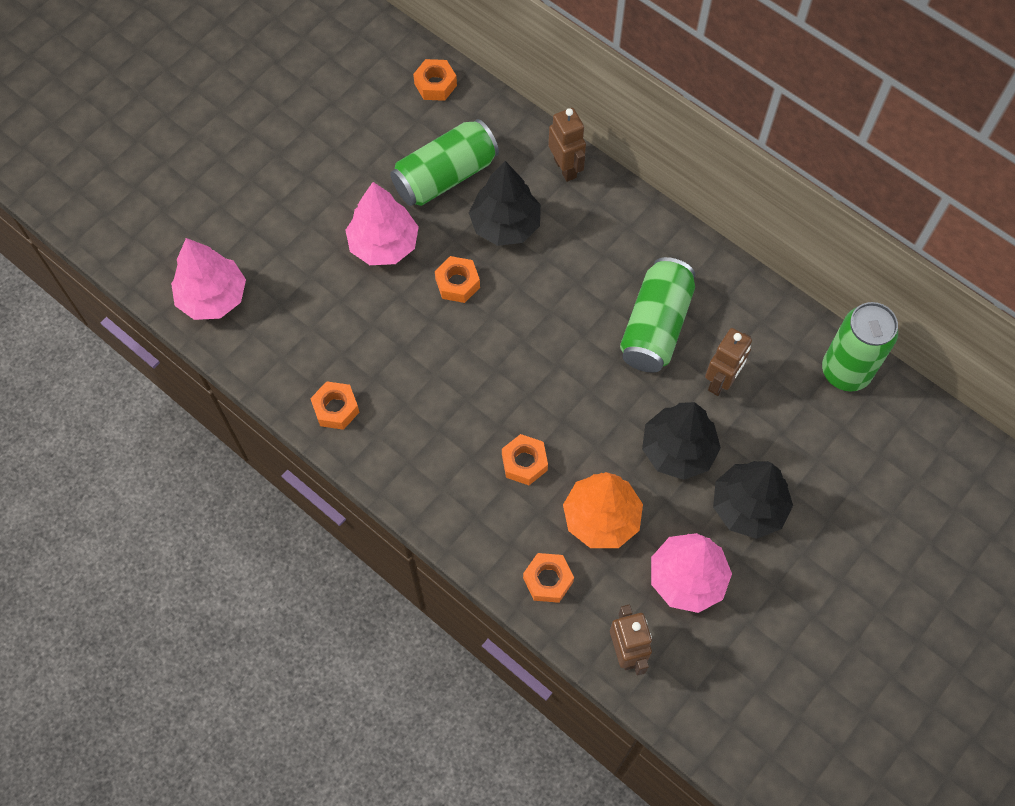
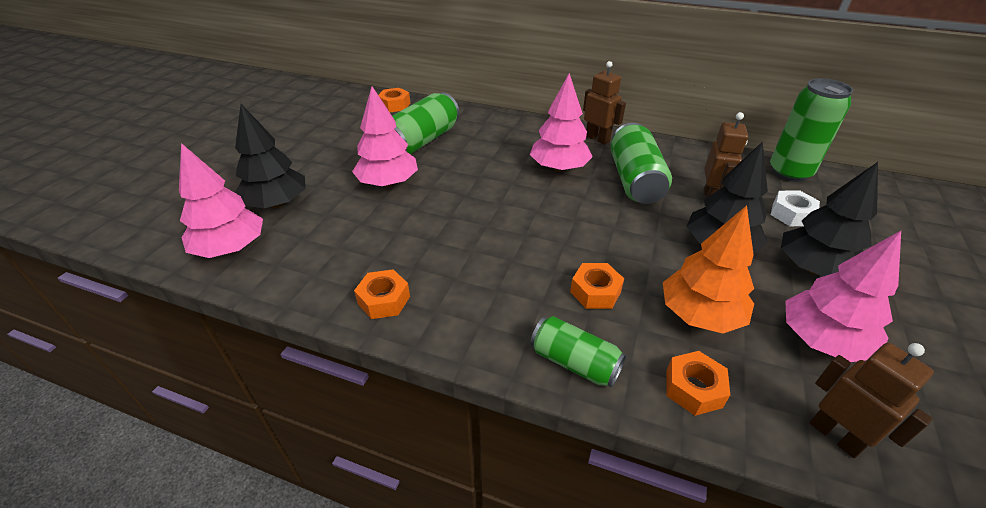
camera: 20 degrees left, 25 degrees down
orange nut [435,256,480,303] -> none
black tree [469,161,541,246] -> black tree moved to [235,104,306,208]
brown robot [548,108,586,182] -> brown robot moved to [583,61,626,145]
none -> pink tree [530,73,593,172]
none -> green can [530,316,626,388]
none -> white nut [771,190,820,226]

